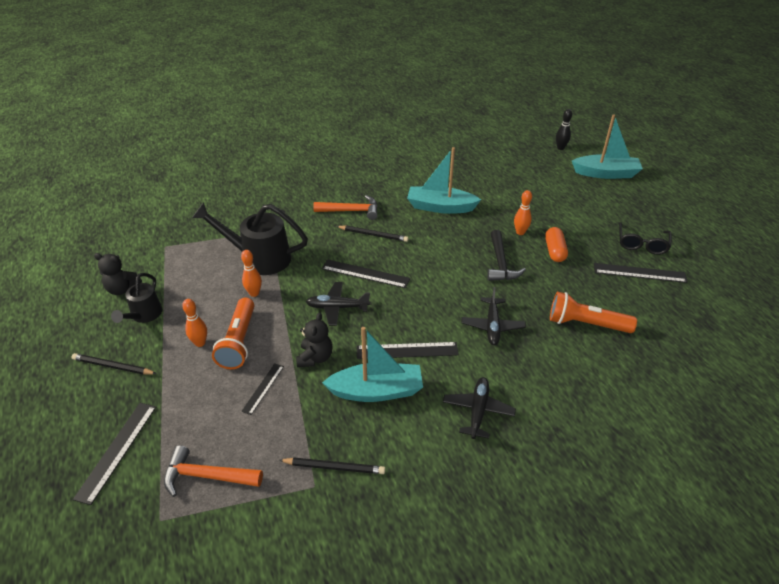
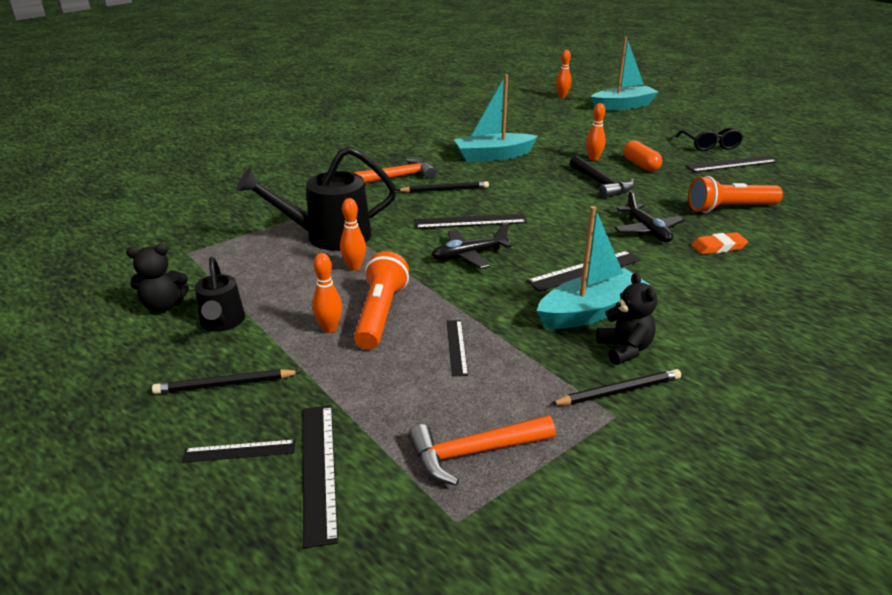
camera: 25 degrees left, 10 degrees down
orange flashlight [212,298,254,369] -> orange flashlight turned 150 degrees counterclockwise [354,251,409,349]
black teddy bear [296,312,333,367] -> black teddy bear moved to [596,273,657,365]
black plane [443,377,516,439] -> none
black bowling pin [556,109,572,150] -> orange bowling pin [556,50,572,98]
none -> black ruler [182,440,296,463]
none -> orange eraser [692,232,748,255]

